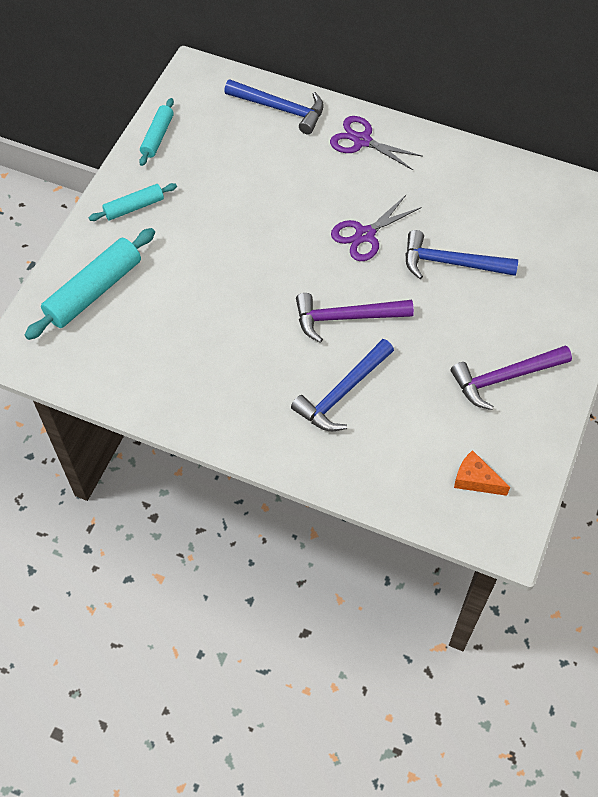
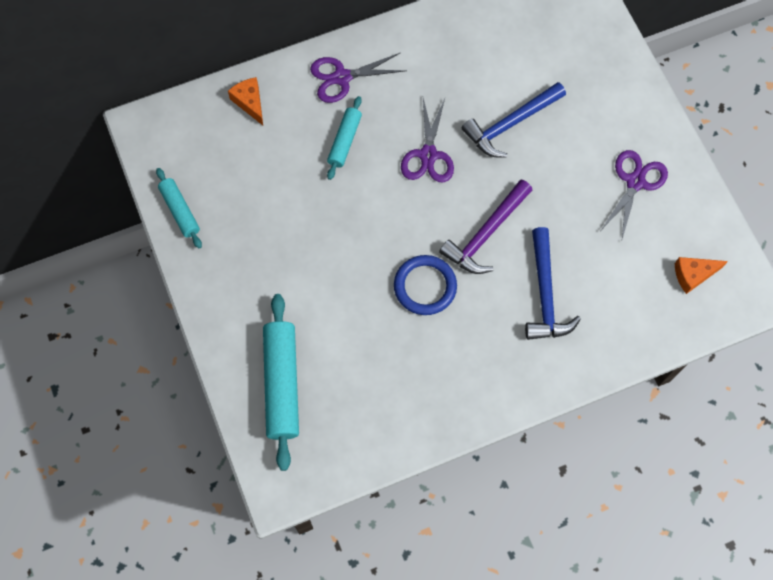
camera: 45 degrees left, 10 degrees up
turquoise rolling pin [89,183,177,221] -> turquoise rolling pin moved to [327,96,362,180]
blue hammer [224,79,324,134] -> orange cheese [228,77,263,125]
purple hammer [451,345,572,410] -> purple scissors [601,150,668,239]
none -> blue ring [394,255,457,315]

